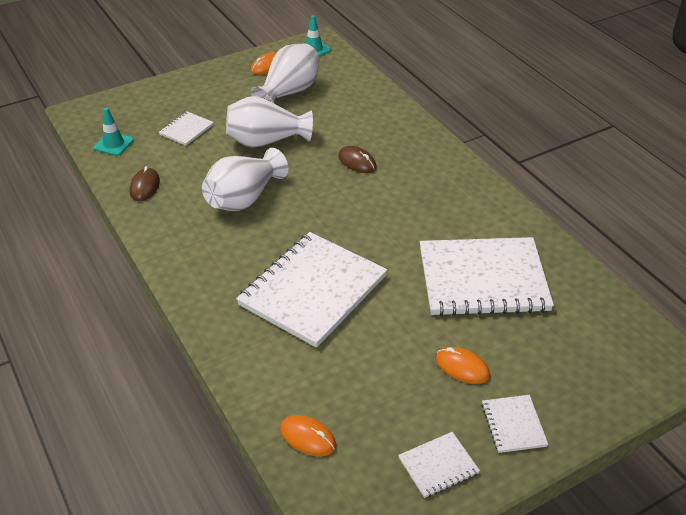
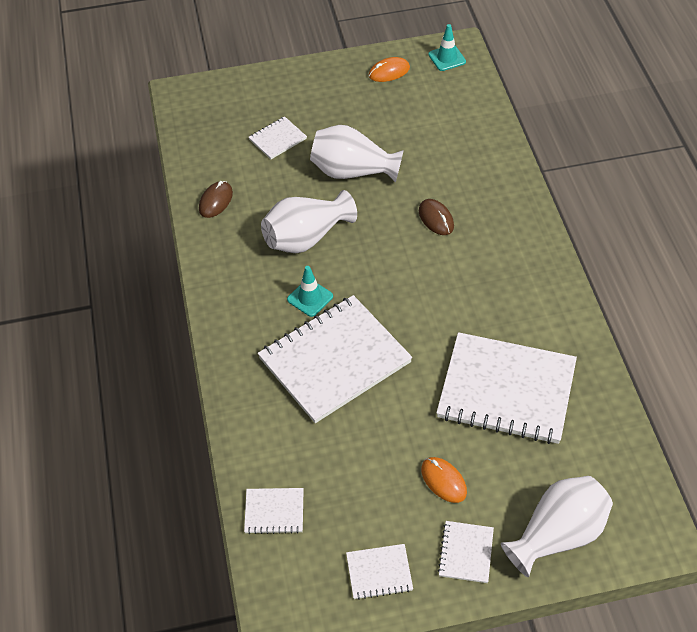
camera: 20 degrees right, 10 degrees up
turquoise traffic cone [93,108,134,156] -> turquoise traffic cone moved to [287,266,333,317]
white vase [251,43,320,104] -> white vase moved to [501,476,613,577]
orange mouse [280,415,336,456] -> white notebook [244,488,304,534]

